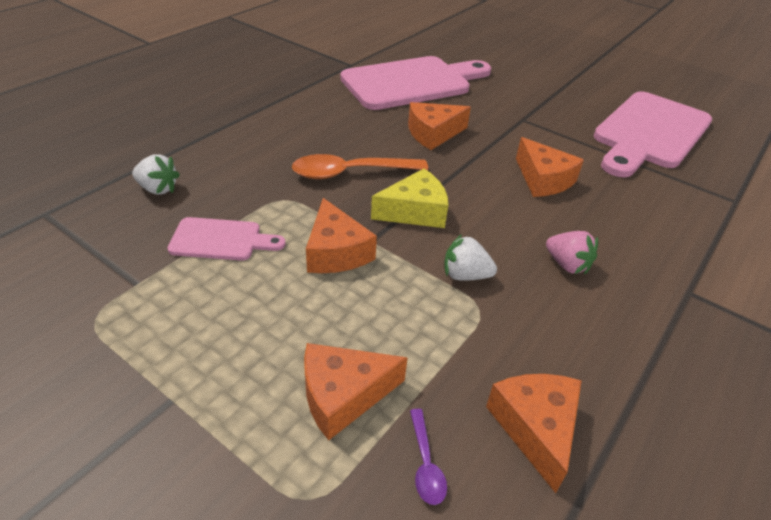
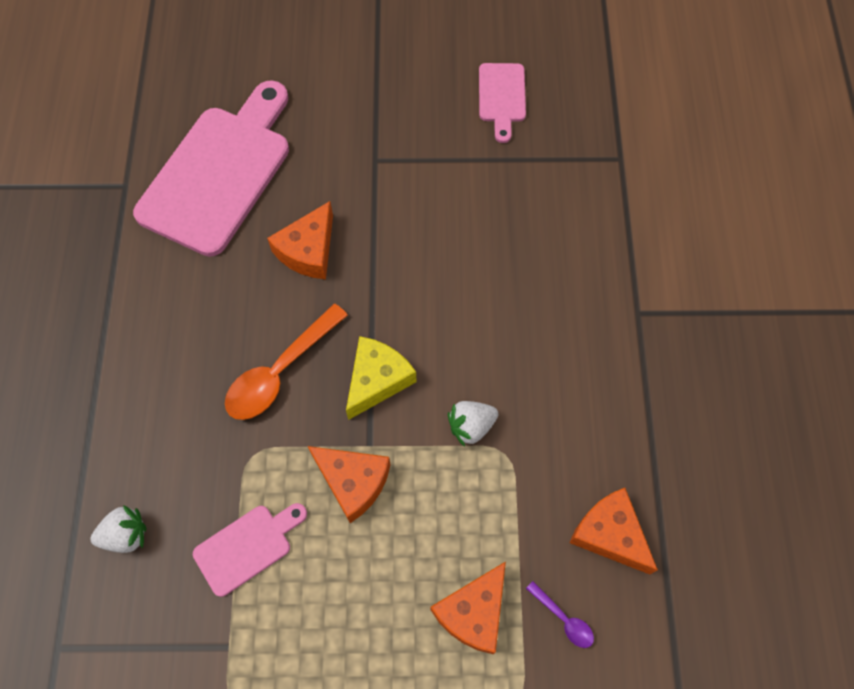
camera: 35 degrees left, 25 degrees up
orange cheese [516,137,584,197] -> none
pink strawberry [546,231,598,274] -> none
pink cutting board [594,91,712,177] -> pink cutting board [479,63,526,143], size x0.48

